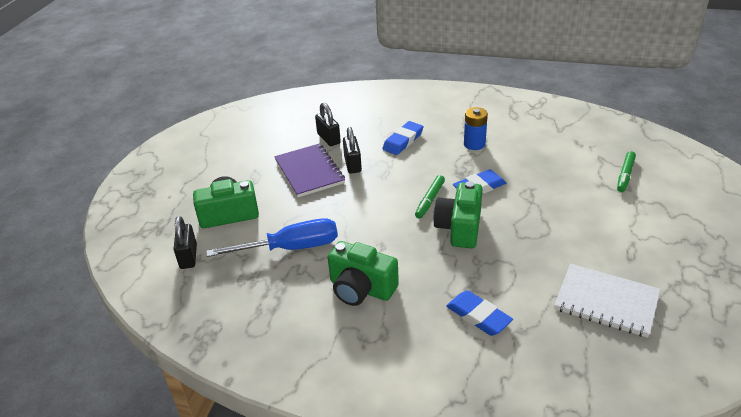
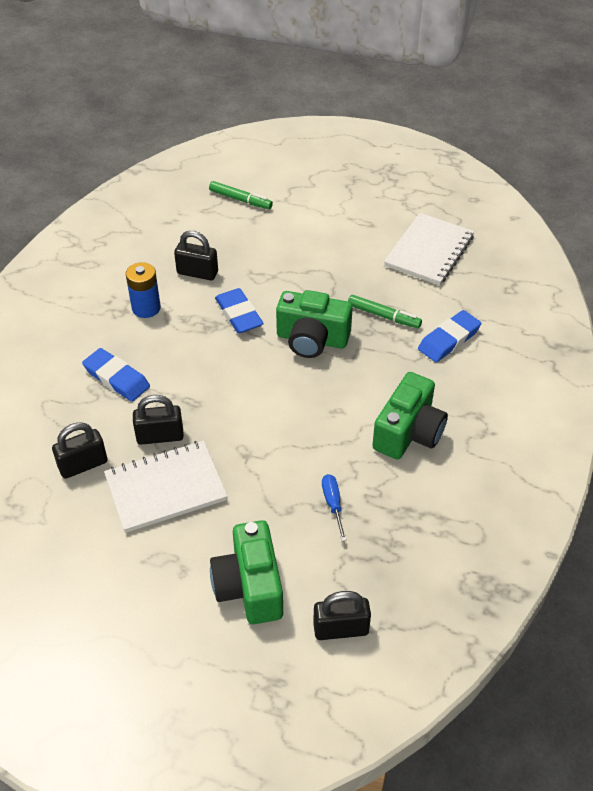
camera: 90 degrees left, 10 degrees up
blue screwdriver [206,218,338,257] -> blue screwdriver [322,474,347,541], size x0.45
purple notebook [274,143,345,197] -> white notebook [104,440,228,533]
green marker [415,175,445,218] -> green marker moved to [348,295,422,328]
none -> black padlock [174,231,218,280]

